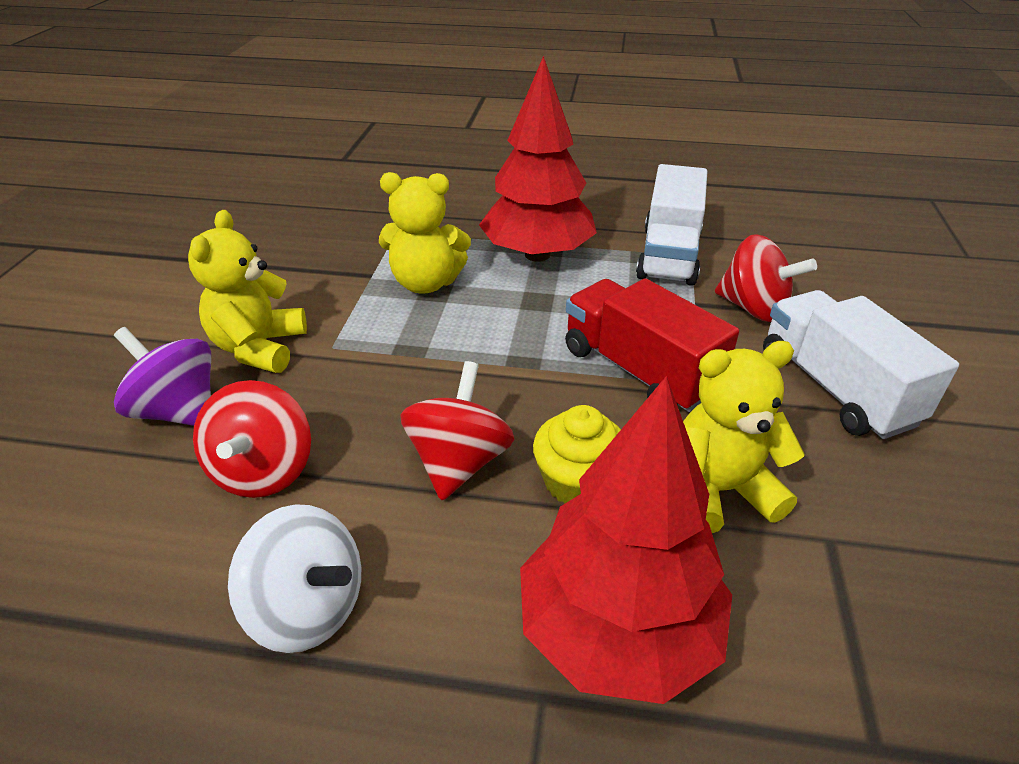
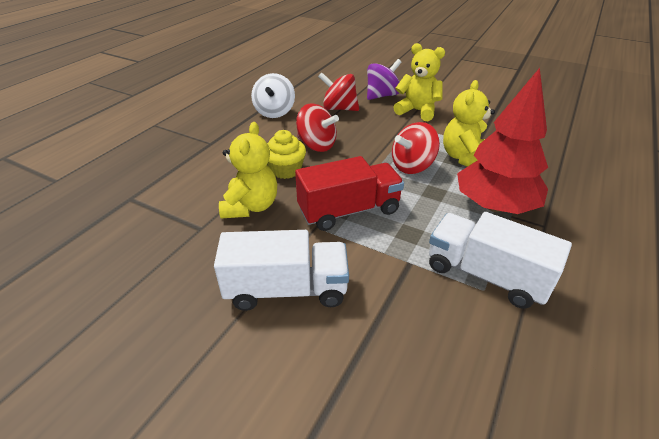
camera: 110 degrees right, 0 degrees up
white spinning top [228,504,361,653] -> white spinning top turned 45 degrees counterclockwise [251,73,295,118]
red tree [520,376,732,704] -> none
red spinning top [715,234,817,322] -> red spinning top moved to [392,122,440,174]

